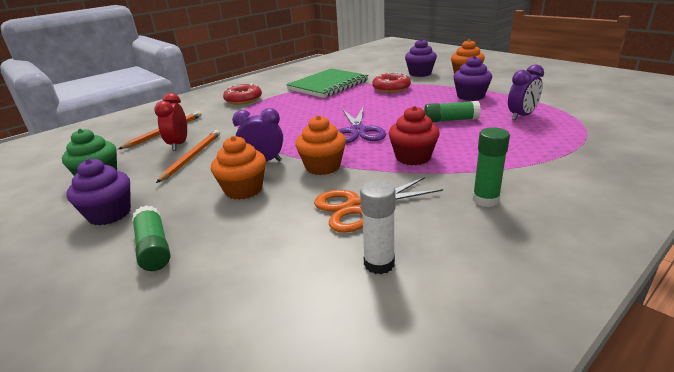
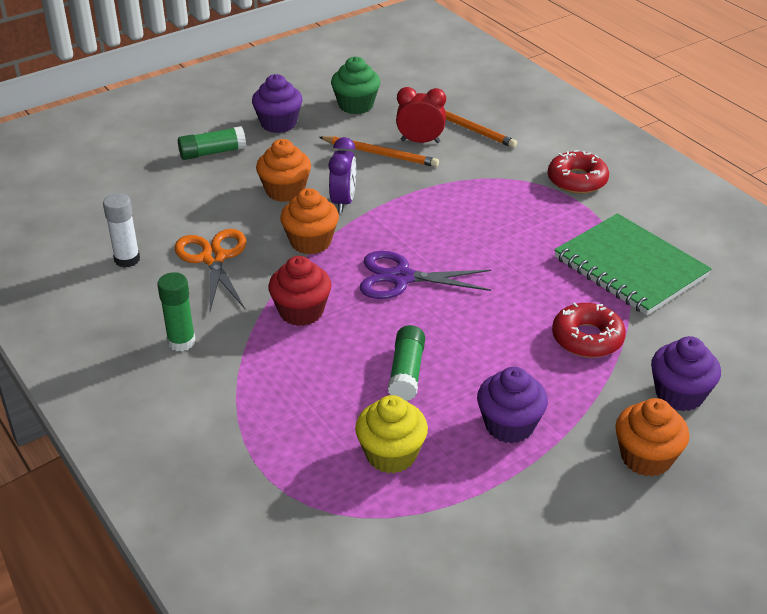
camera: 95 degrees right, 10 degrees up
purple clock [508,64,544,120] -> yellow cupcake [355,395,428,473]

